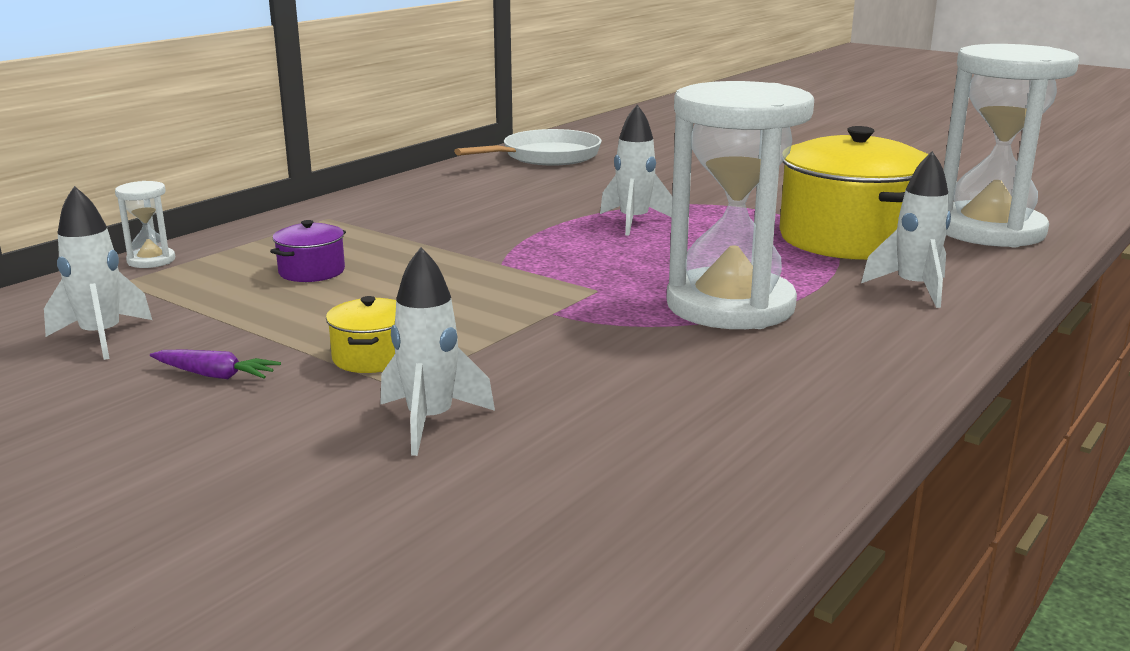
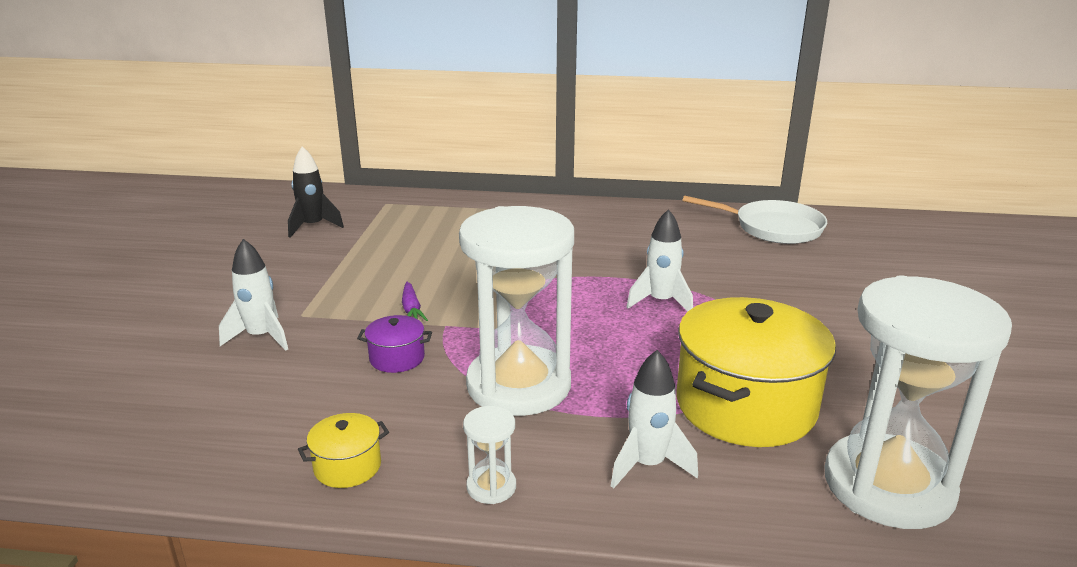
camera: 60 degrees right, 5 degrees up
white rocket [44,186,152,360] -> black rocket [288,146,344,238]
white hourglass [115,181,175,268] -> white hourglass moved to [463,406,516,504]
purple carrot [150,350,281,379] -> purple carrot moved to [402,282,428,321]
purple pot [270,220,346,282] -> purple pot moved to [357,315,432,373]
yellow pot [326,296,396,373] -> yellow pot moved to [298,413,389,488]

